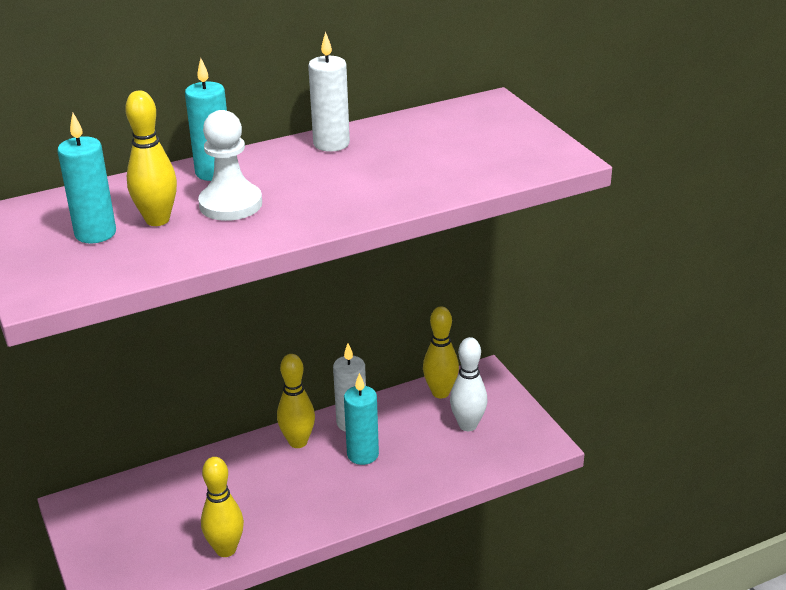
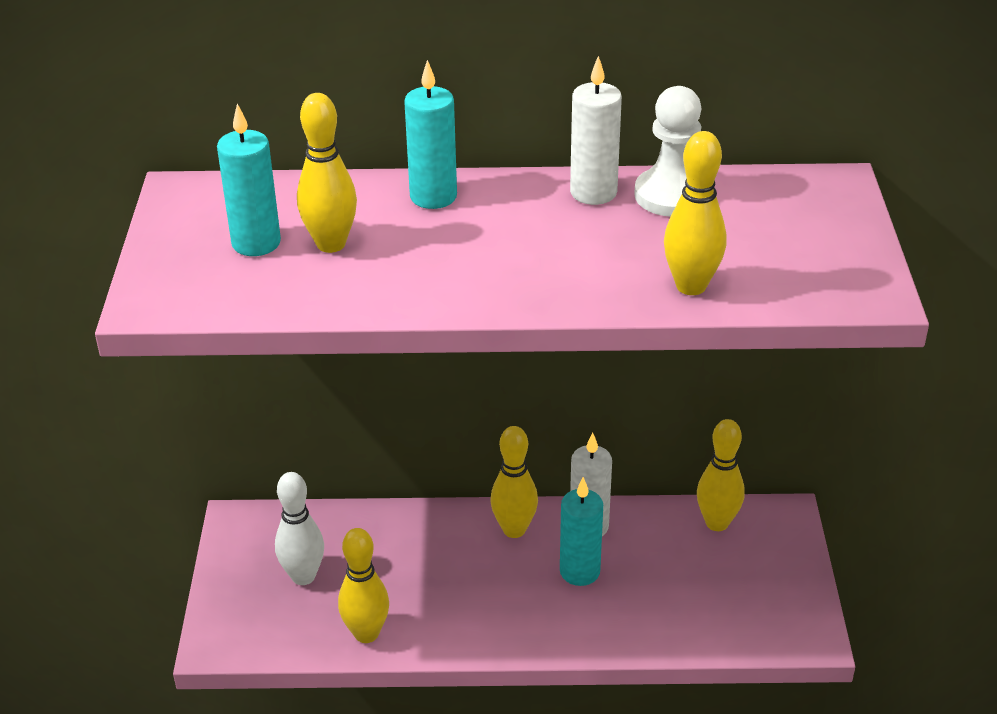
camera: 25 degrees right, 5 degrees up
white pawn [198,110,262,221] -> white pawn moved to [634,86,702,217]
white bowling pin [450,337,488,431] -> white bowling pin moved to [275,472,324,585]
none -> yellow bowling pin [664,131,727,295]

